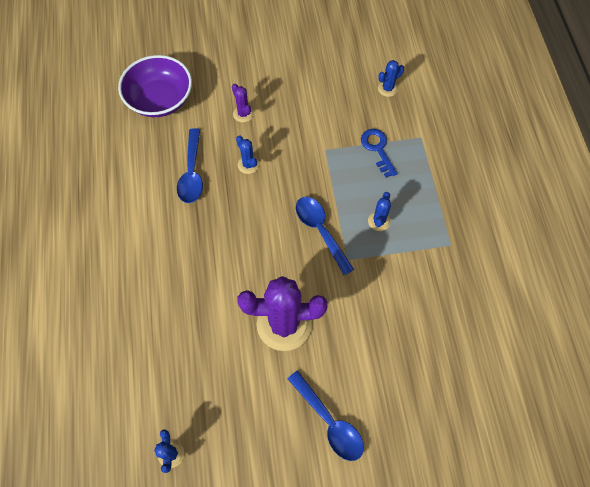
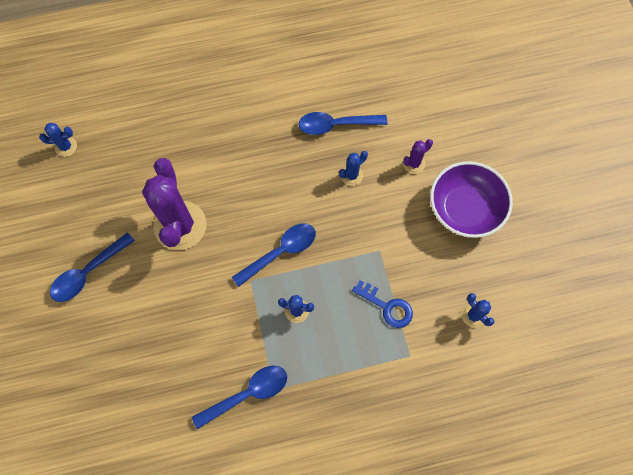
camera: 85 degrees right, 5 degrees up
purple bowl [118,55,192,117] -> purple bowl moved to [430,161,513,238]
blue key [361,129,398,178] -> blue key turned 60 degrees clockwise [352,280,413,328]
none -> blue spoon [192,365,287,429]

